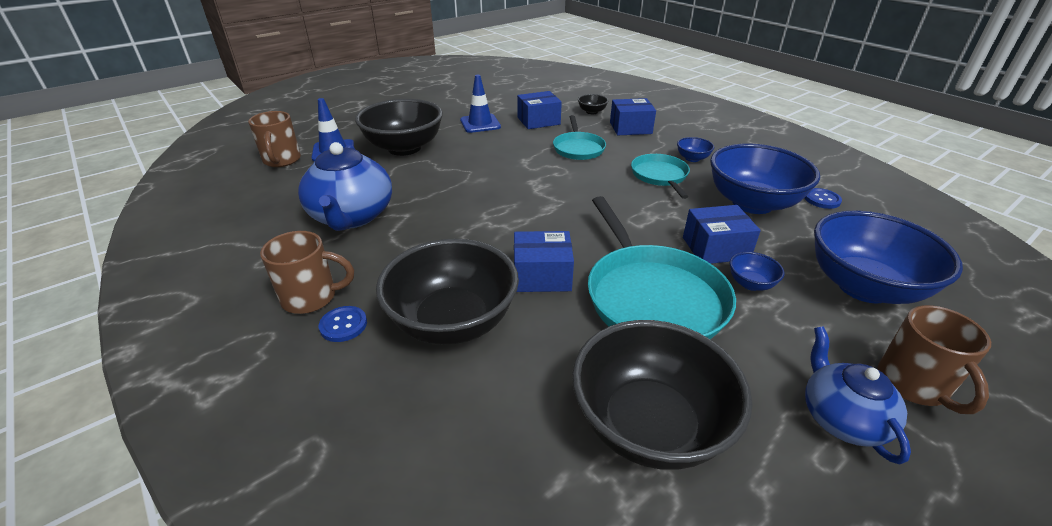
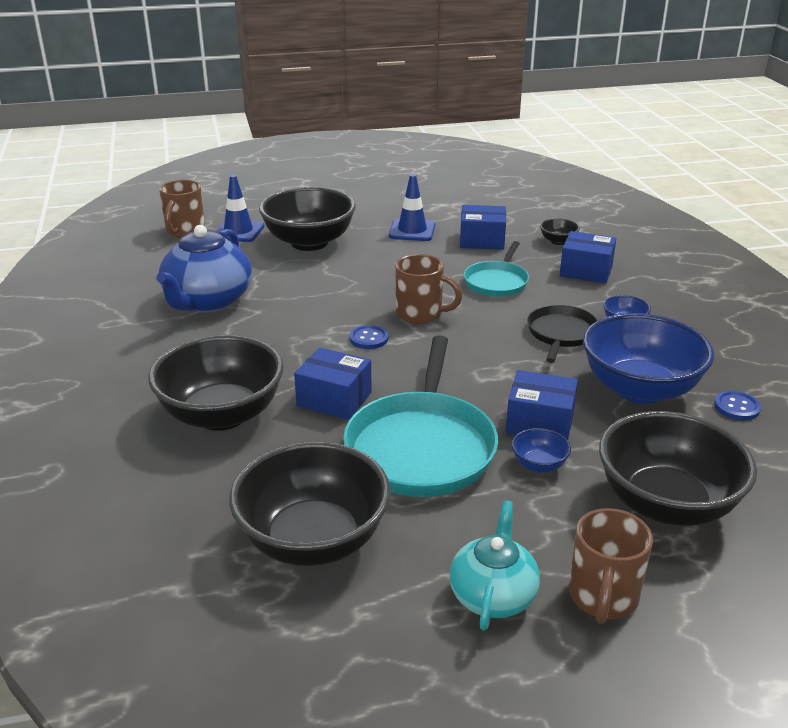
camera: 25 degrees right, 5 degrees down
brown mug [260,231,354,314] -> brown mug moved to [395,254,463,324]
blue button [319,306,367,342] -> blue button moved to [349,325,388,349]
turquoise pan [631,154,690,199] -> black pan [527,305,598,363]
blue teapot [805,326,911,464] -> turquoise teapot [449,500,540,630]
blue bowl [814,211,963,304] -> black bowl [599,411,757,526]

